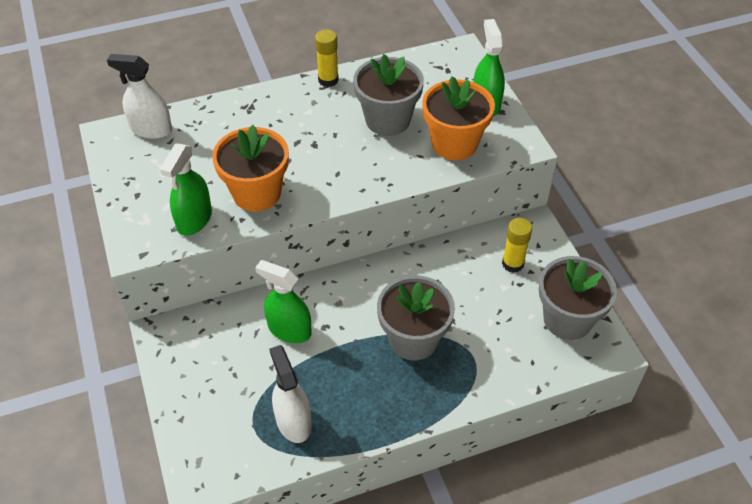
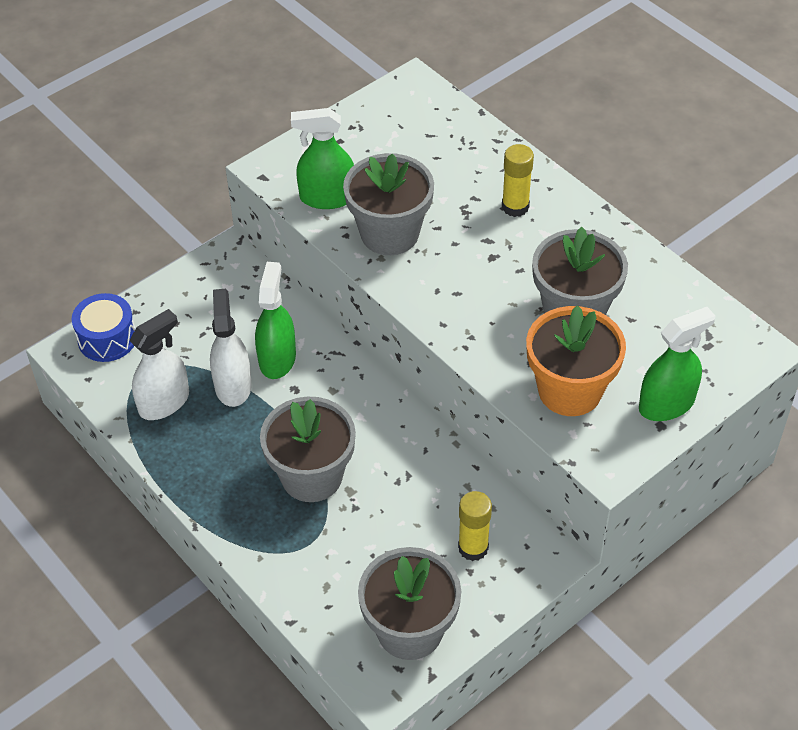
camera: 70 degrees right, 0 degrees up
white spray bottle [107,54,172,139] -> white spray bottle moved to [210,289,252,407]
orange flower pot [212,125,289,211] -> grey flower pot [343,153,434,255]
yellow glue stick [315,29,339,87] -> yellow glue stick moved to [502,144,534,217]
none -> blue drum [72,293,136,362]

